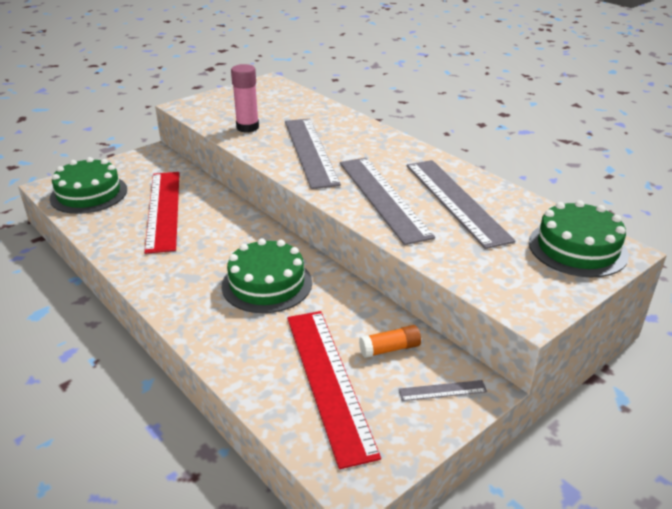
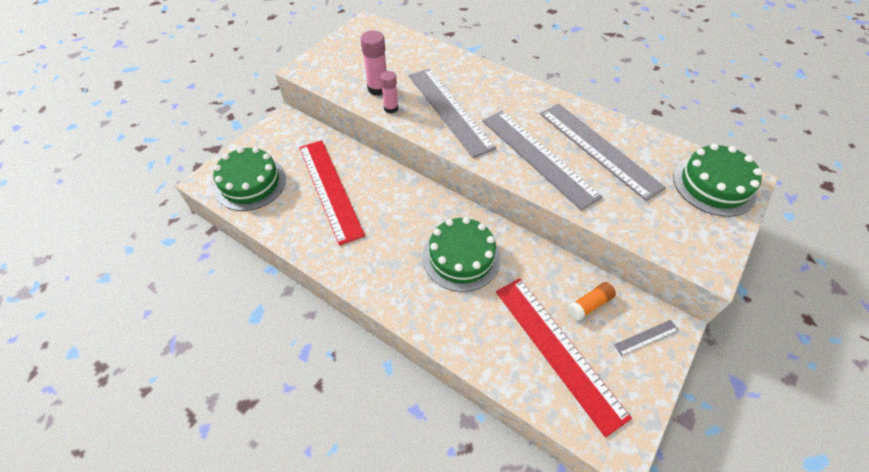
camera: 15 degrees left, 20 degrees up
none -> pink glue stick [380,71,399,114]

